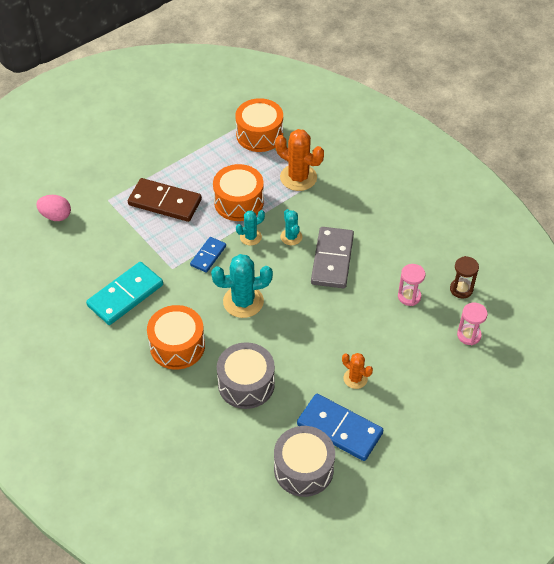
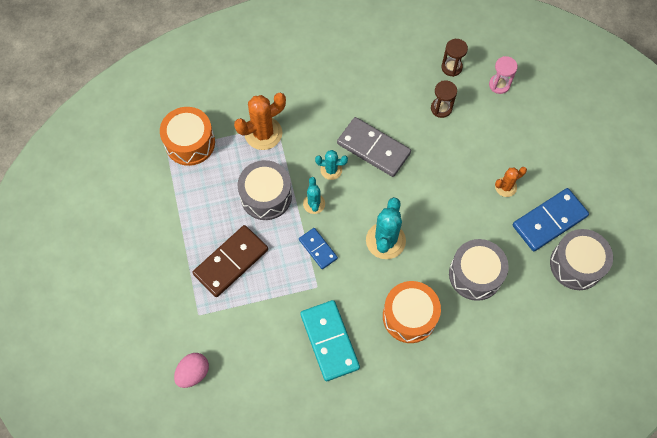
camera: 65 degrees left, 15 degrees up
orange drum [213,164,264,221] -> grey drum [238,160,292,220]
pink hourglass [398,264,425,306] -> brown hourglass [431,81,457,118]

